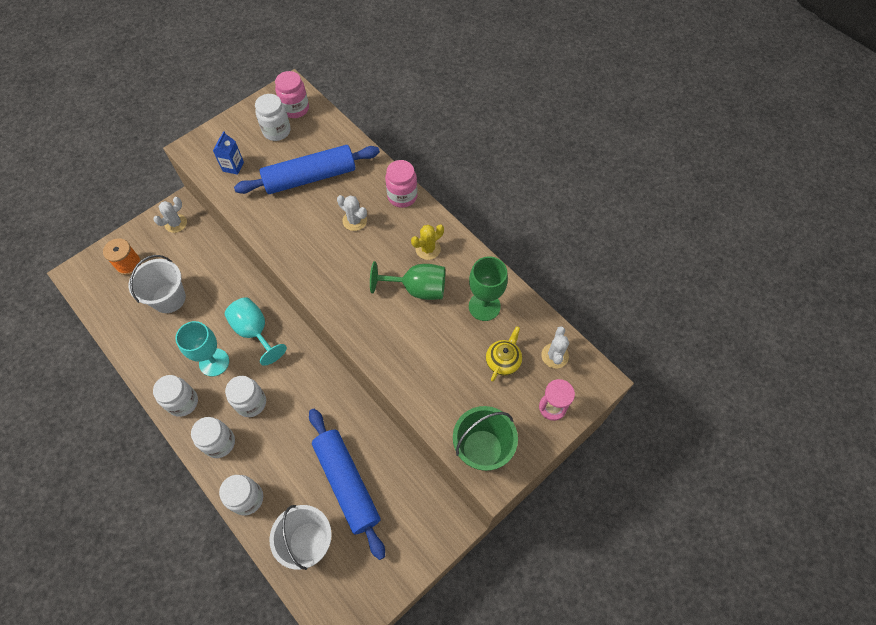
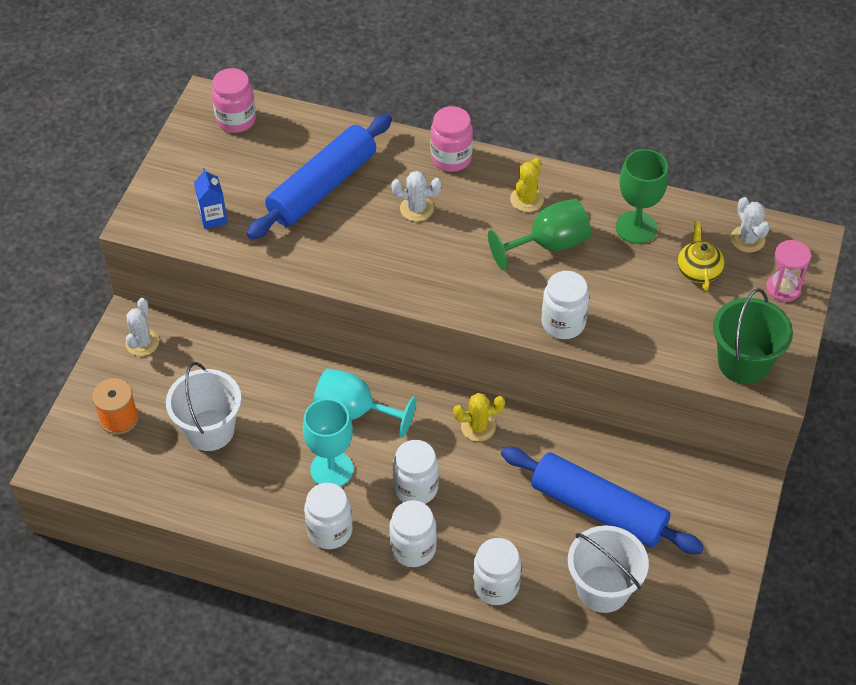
camera: 30 degrees left, 10 degrees down
white jar [255,94,291,141] -> white jar moved to [541,271,589,339]
none -> yellow cactus [453,393,505,441]

